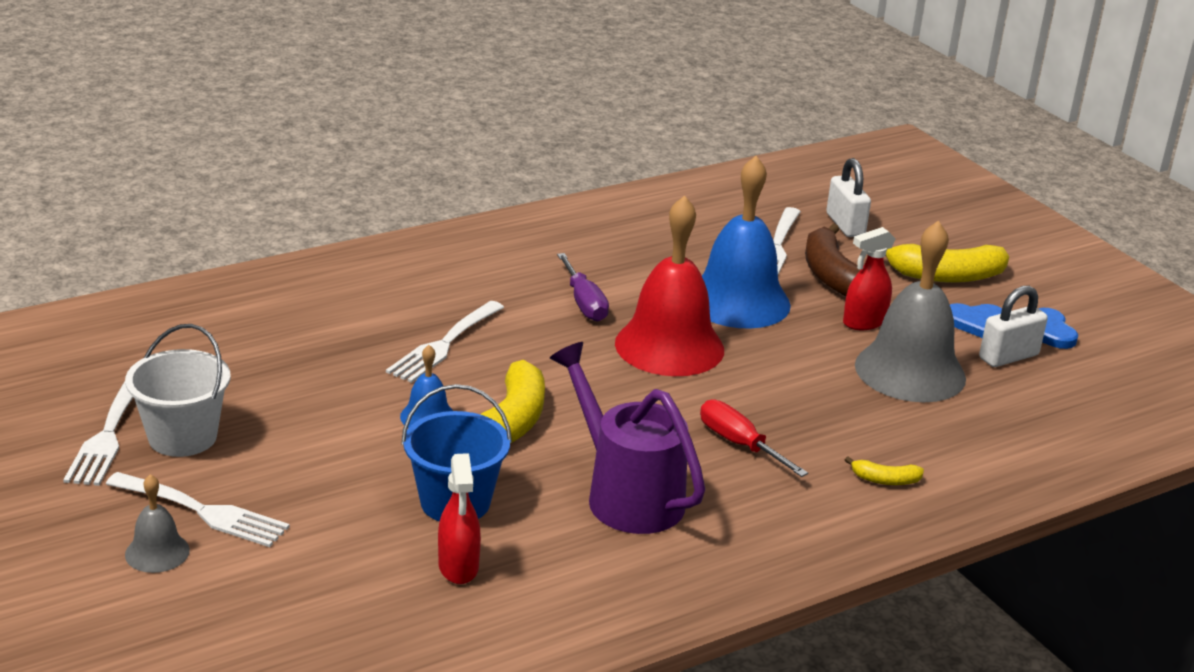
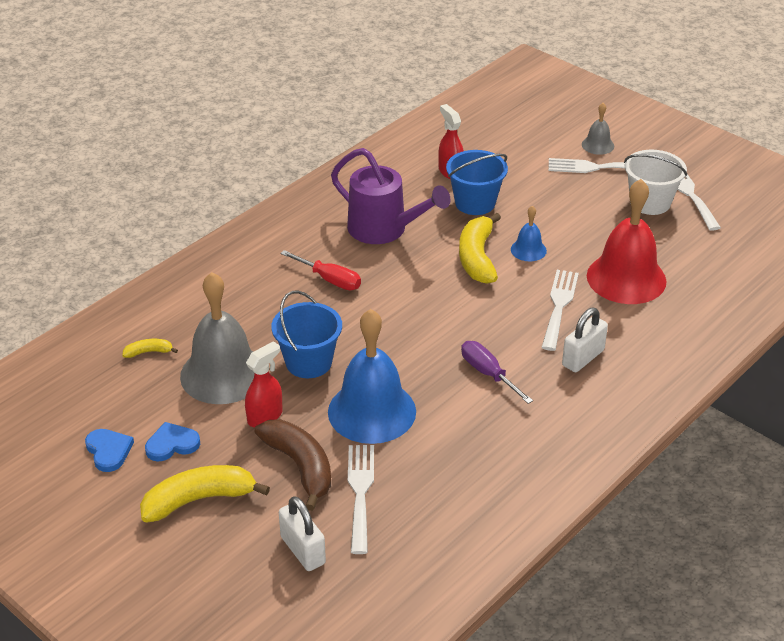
camera: 165 degrees right, 10 degrees up
red bell [615,195,724,376] -> red bell moved to [587,179,666,304]
yellow banana [845,457,924,485] -> yellow banana moved to [122,339,178,358]
white padlock [979,286,1048,367] -> white padlock moved to [562,308,608,372]
none -> blue bucket [271,291,342,378]

